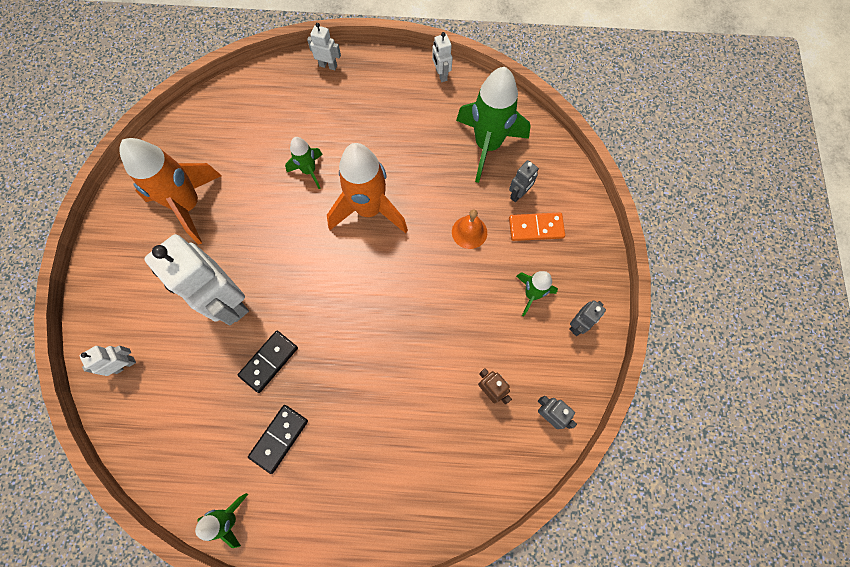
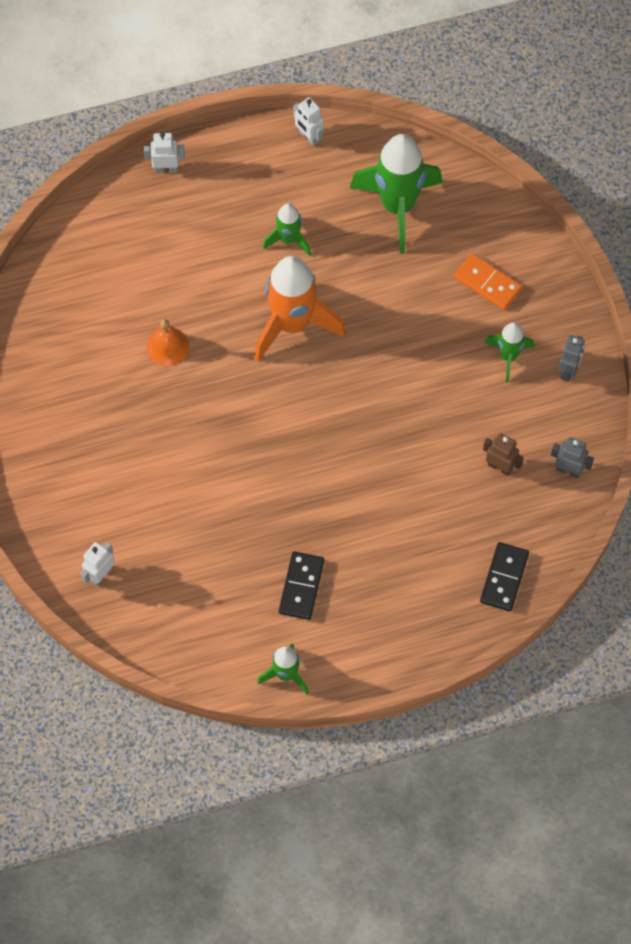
camera: 20 degrees left, 5 degrees down
orange rocket [119,138,222,245] -> none
white robot [144,234,249,325] -> none
black domino [238,331,298,393] -> black domino moved to [480,542,529,611]
green rocket [285,137,323,189] -> green rocket moved to [263,203,311,256]
orange bell [452,210,487,249] -> orange bell moved to [147,319,189,366]
grey robot [509,160,539,202] -> none
orange domino [509,213,565,241] -> orange domino turned 60 degrees clockwise [454,253,522,310]

